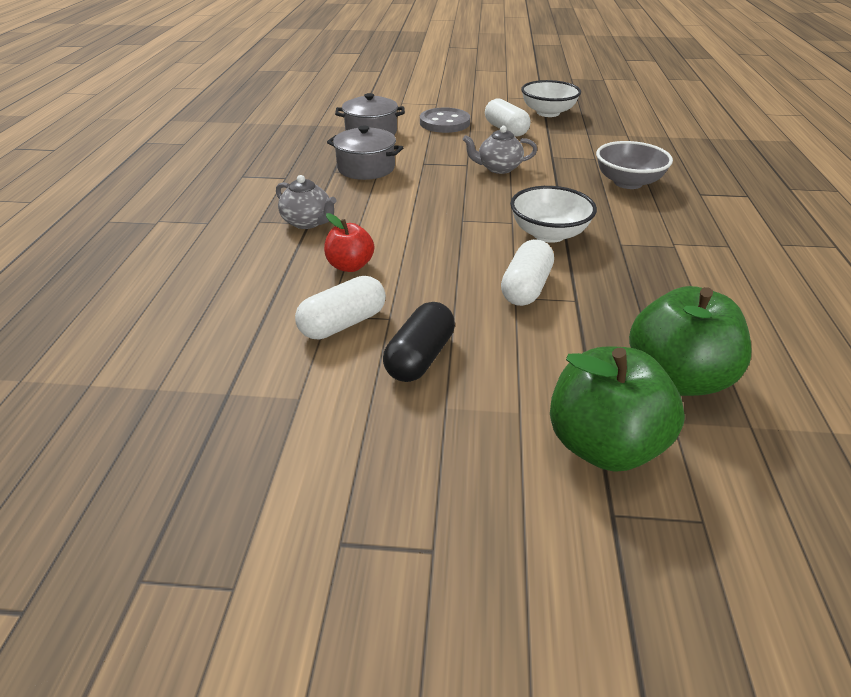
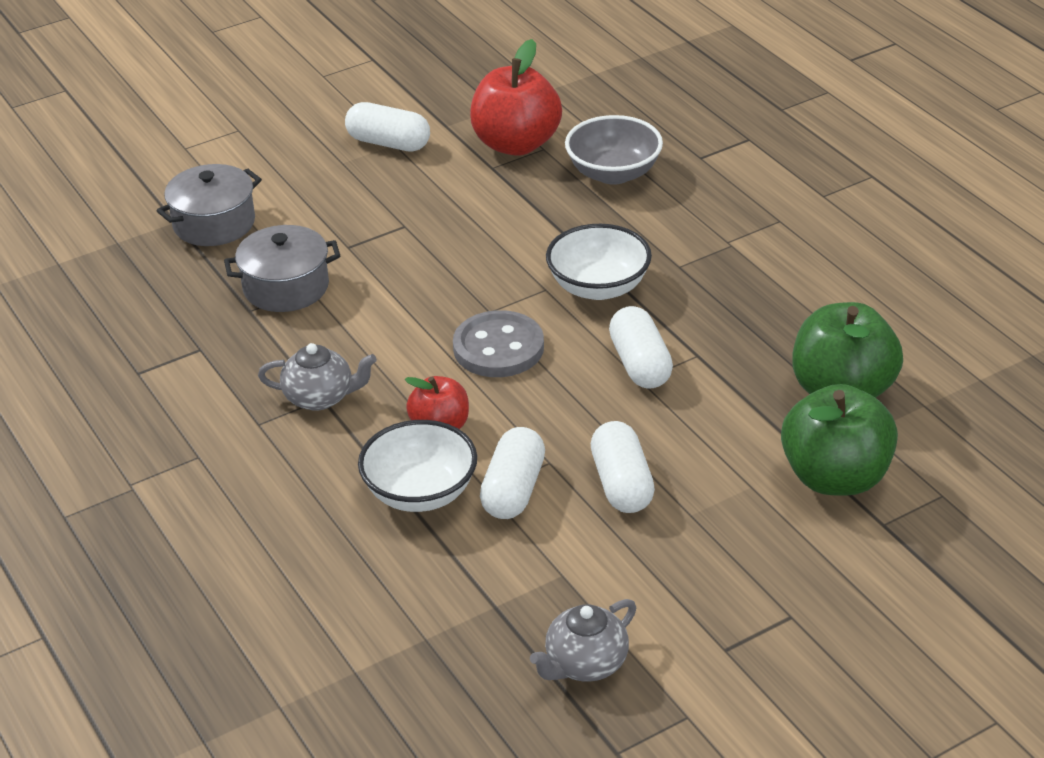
camera: 35 degrees left, 0 degrees up
black capsule [383,302,455,382] -> white capsule [591,421,655,513]
grey button [420,108,470,133] -> grey button moved to [453,310,544,377]
grey teapot [463,126,537,174] -> grey teapot moved to [530,599,636,682]
white bowl [521,80,581,117] -> white bowl moved to [358,420,477,512]
none -> red apple [470,39,562,156]

